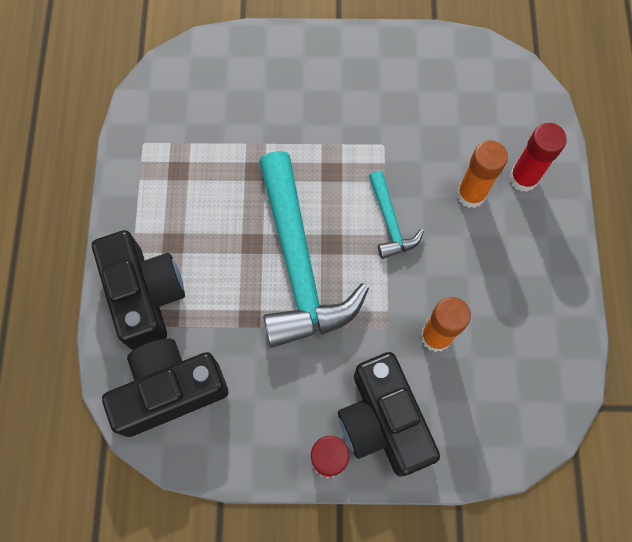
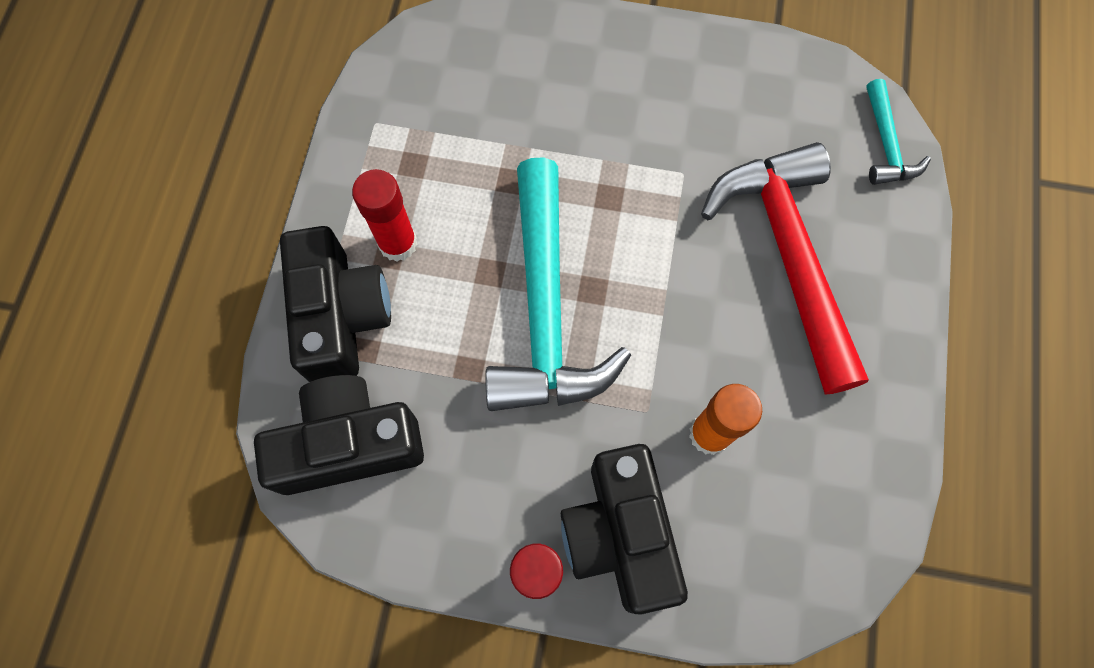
camera: 10 degrees right, 0 degrees up
turquoise hammer [369,171,424,259] -> turquoise hammer moved to [866,79,931,185]
orange glue stick [457,140,508,208] -> red hammer [701,142,869,395]
red glue stick [509,123,567,192] -> red glue stick moved to [352,169,417,262]

